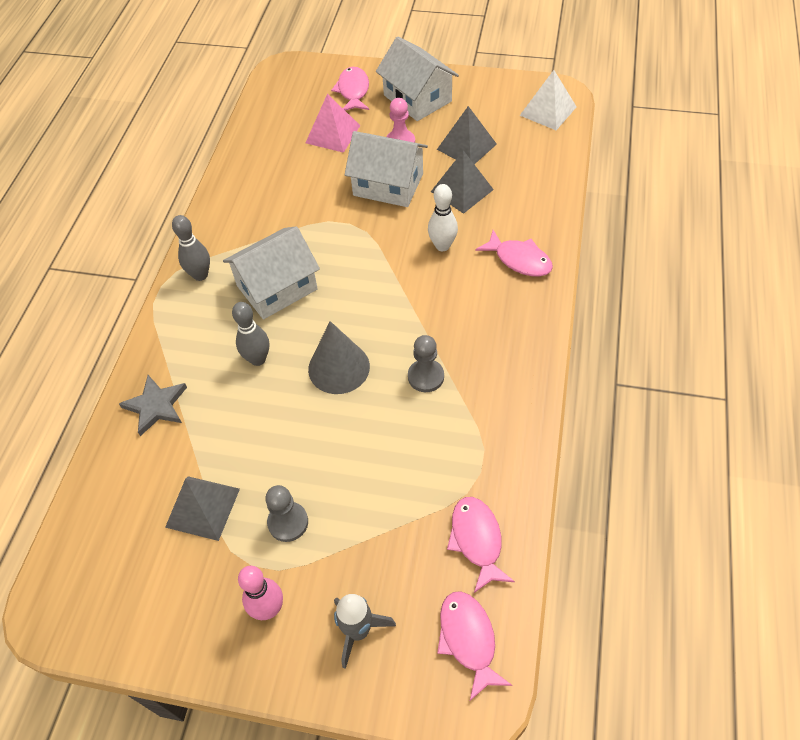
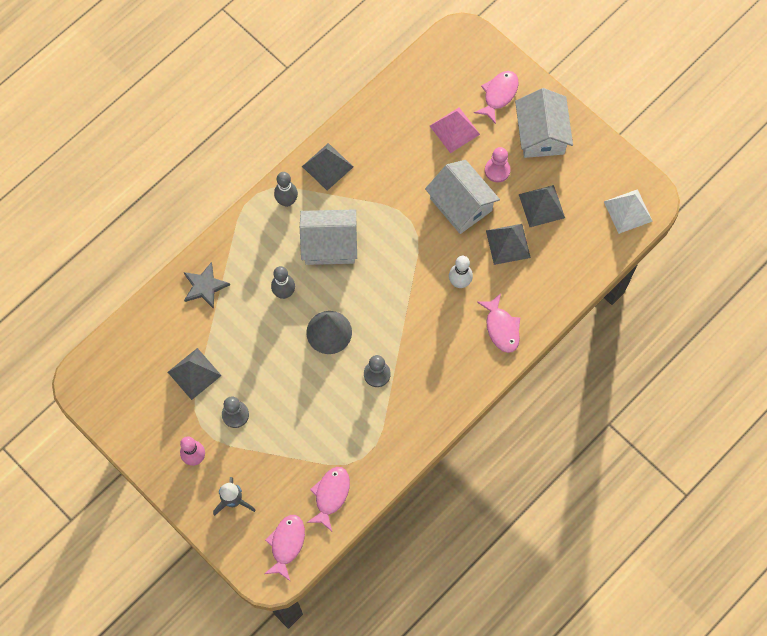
camera: 30 degrees right, 15 degrees up
none -> grey pyramid [302,143,353,191]

